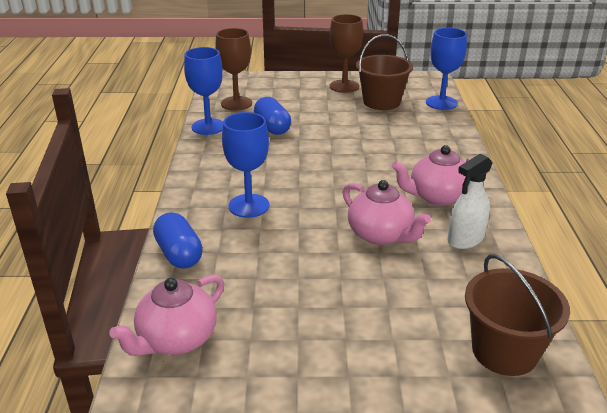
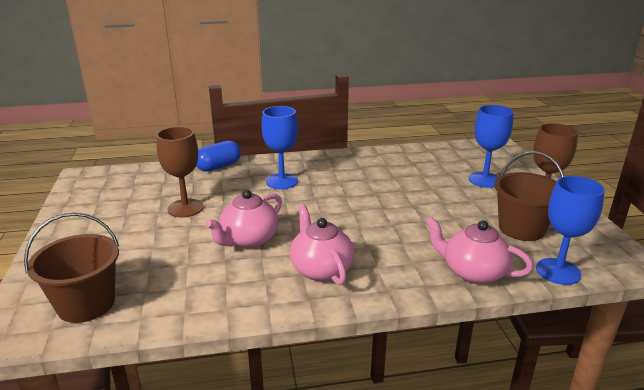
camera: 80 degrees right, 5 degrees down
pink teapot [109,274,224,356] -> pink teapot moved to [425,217,533,284]
blue goblet [184,47,223,135] -> blue goblet moved to [468,105,513,188]
brown goblet [215,28,252,111] -> brown goblet moved to [156,127,204,218]
blue capsule [254,97,291,135] -> none
white spray bottle [447,154,493,249] -> none

